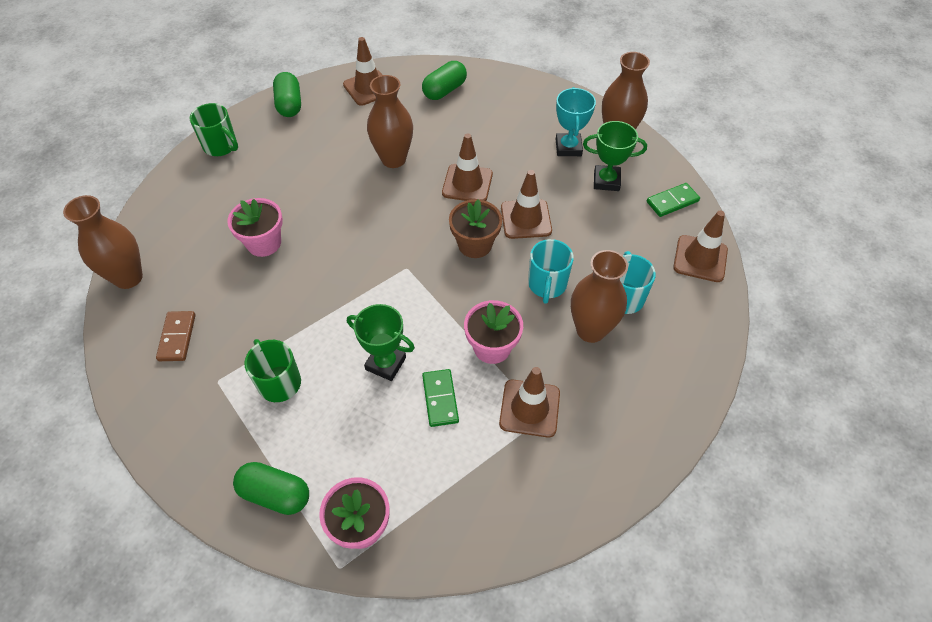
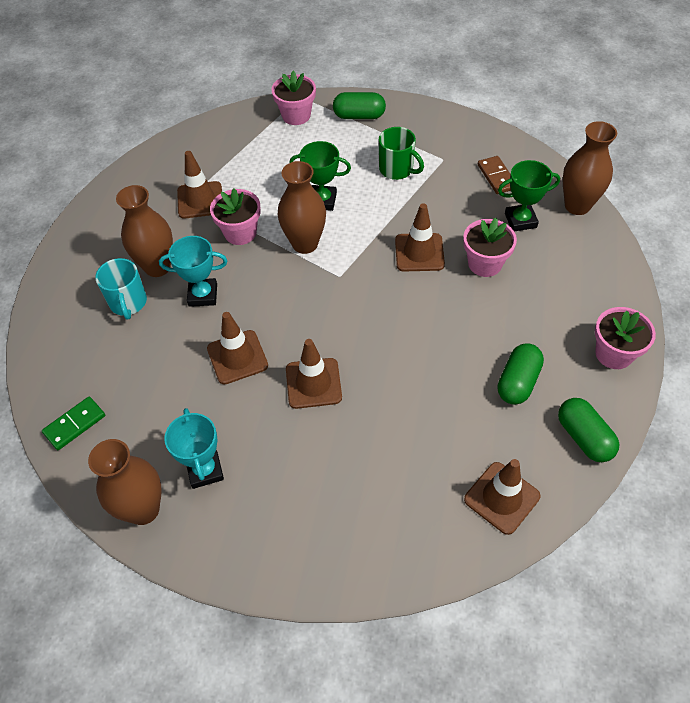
camera: 165 degrees right, 0 degrees up
green mug [190,103,238,156] -> pink flower pot [595,307,656,369]
brown vase [367,75,413,168] -> brown vase moved to [278,161,326,254]
green capsule [422,61,467,100] -> green capsule moved to [498,343,544,405]
green domino [422,369,459,427] -> none
brown flower pot [449,199,502,258] -> none
turquoise mug [528,239,574,304] -> turquoise trophy [159,236,228,307]
green trophy [583,121,647,191] -> green trophy moved to [498,160,560,231]
brown traffic cone [673,211,728,282] -> brown traffic cone moved to [395,203,445,271]

